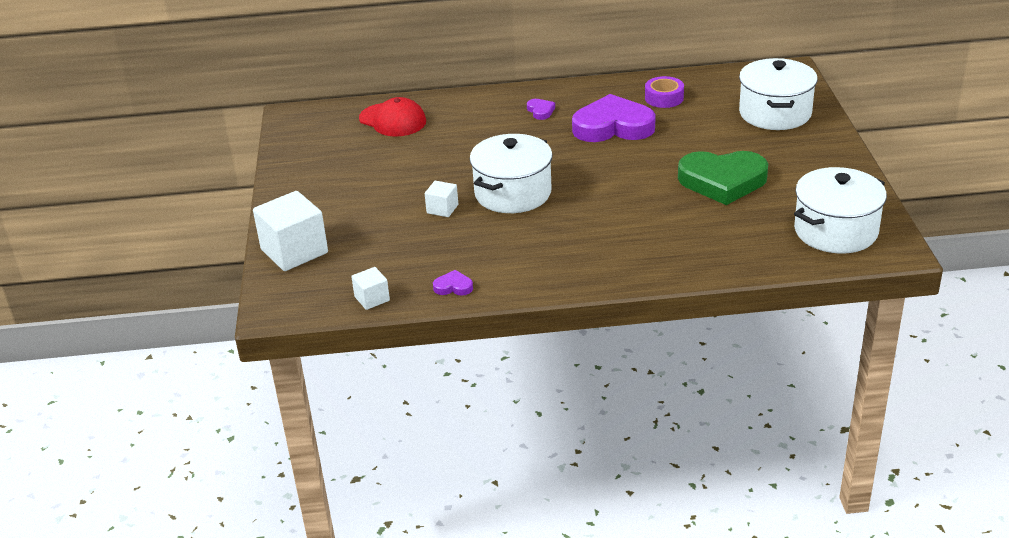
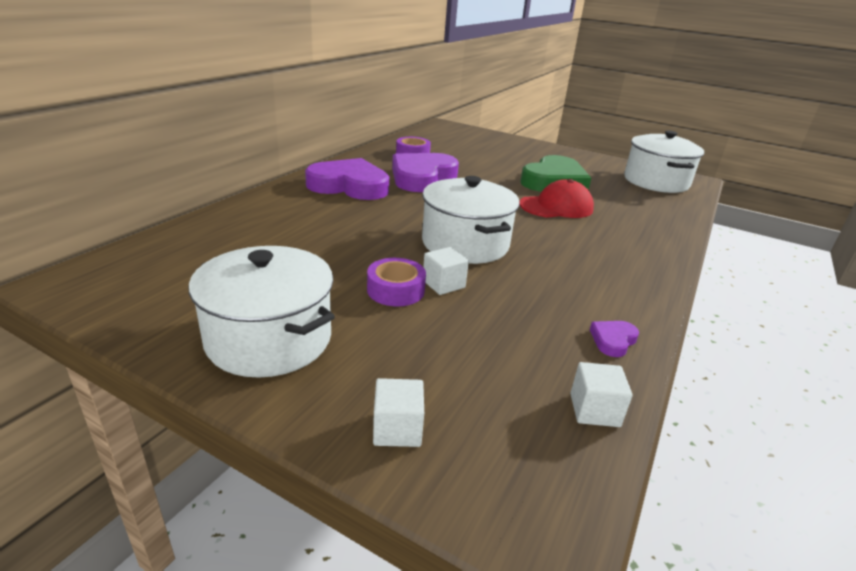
camera: 60 degrees left, 5 degrees down
white cube [253,191,328,271] -> white cube [373,378,424,447], size x0.50
red cap [359,97,426,137] -> red cap moved to [519,179,594,218]
purple heart [527,99,555,120] -> purple heart [305,158,389,200], size x2.44
white pot [739,58,818,130] -> white pot moved to [188,246,335,378]
none -> purple tape [367,258,426,306]

